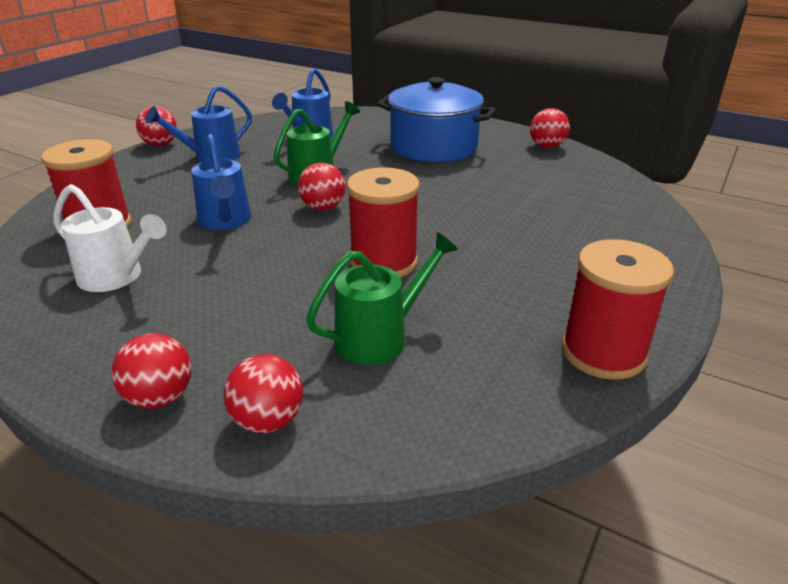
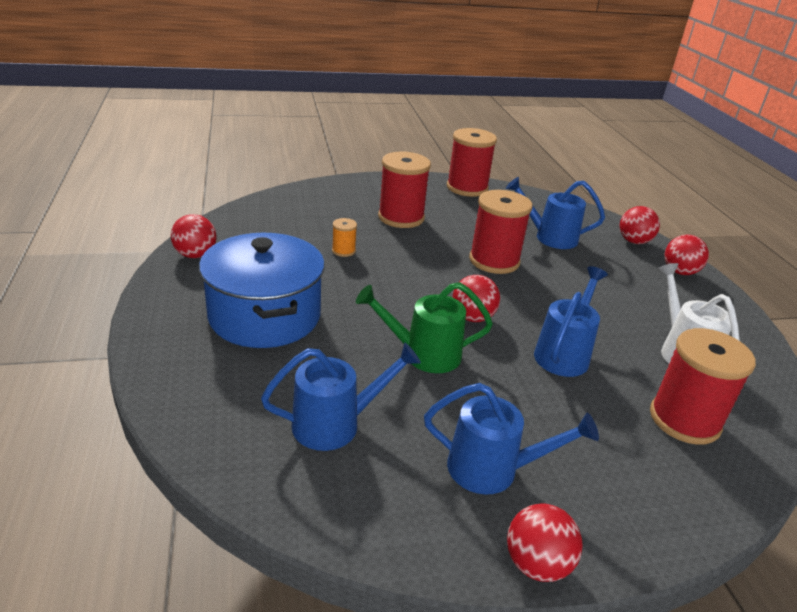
camera: 135 degrees left, 0 degrees up
green watering can [306,232,458,365] -> blue watering can [506,177,605,249]
none -> orange spool [332,218,357,257]
none -> red spool [378,152,431,228]

